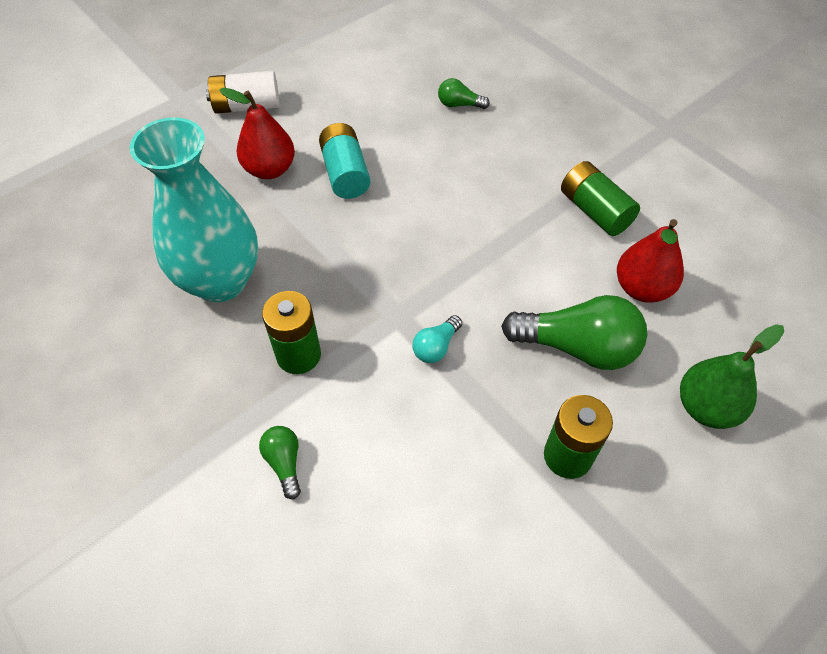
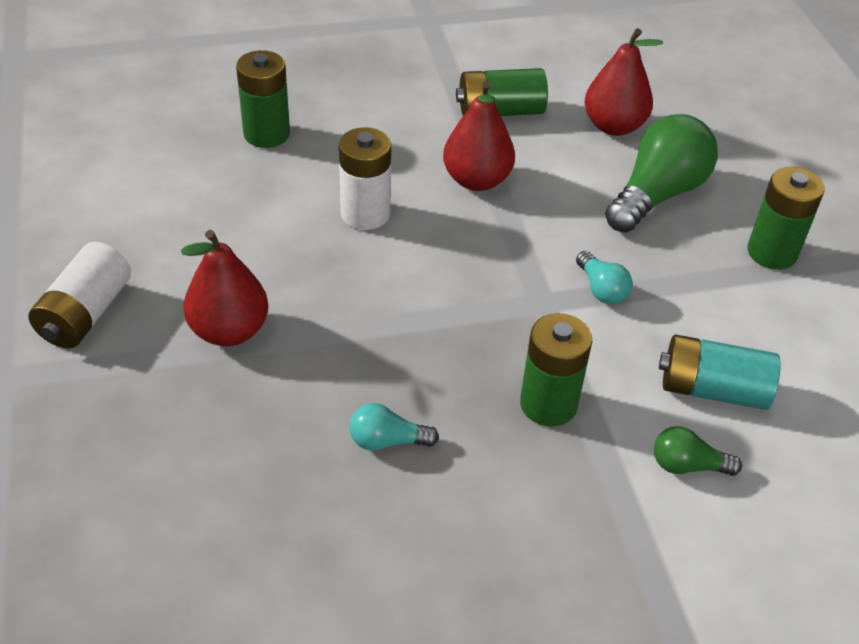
camera: 65 degrees left, 10 degrees down
turquoise vase [130,117,258,302] -> turquoise light bulb [349,403,439,451]
turquoise battery [319,123,370,199] -> turquoise battery moved to [659,334,781,410]
green light bulb [438,78,490,109] -> green battery [236,50,290,148]
green pear [680,324,784,429] -> none
none -> white battery [339,127,391,230]
none -> red pear [443,81,515,191]

